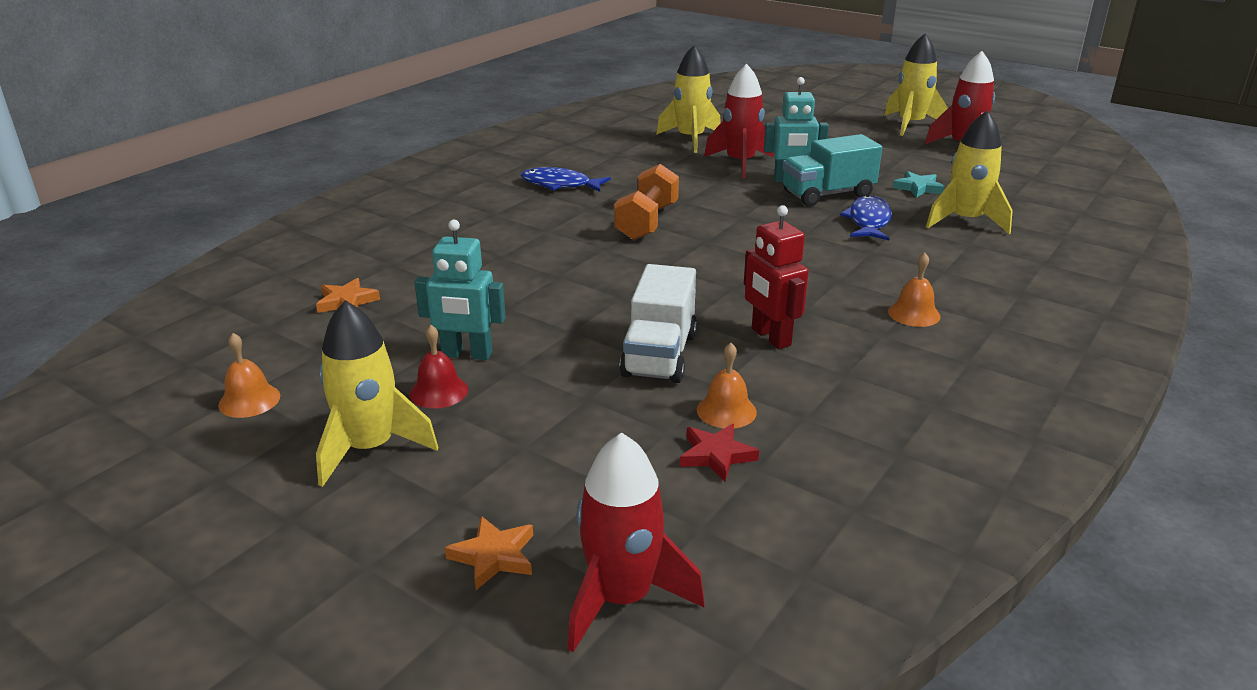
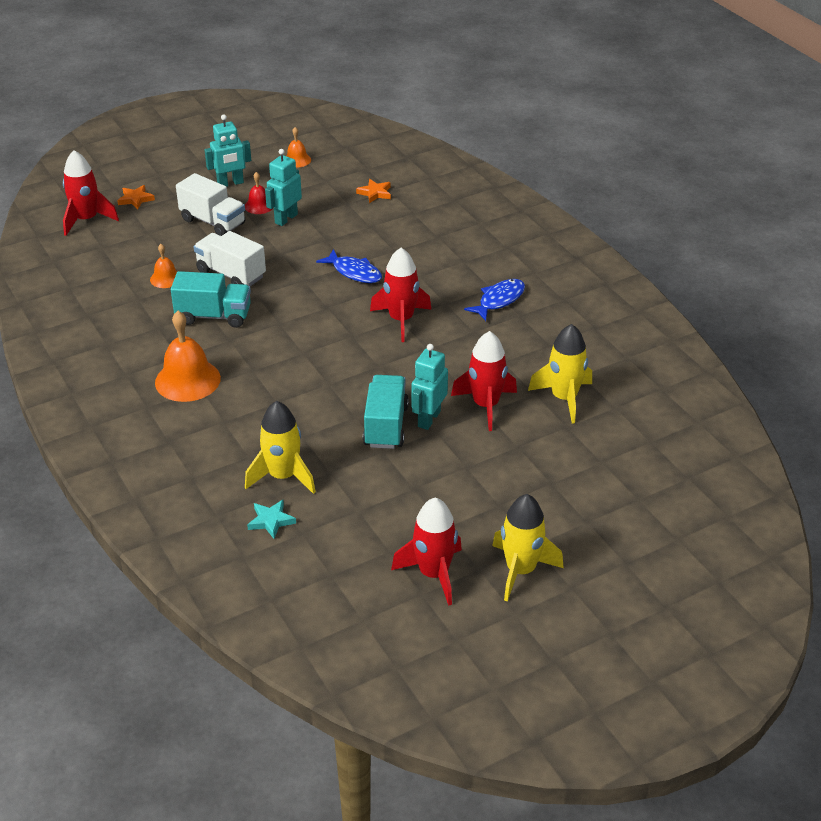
camera: 115 degrees right, 10 degrees up
yellow rocket [316,300,439,487] -> turquoise robot [205,115,251,187]
orange dumbbell [614,164,679,240] -> red rocket [370,248,432,342]
red star [680,424,759,482] -> none
red robot [744,205,809,349] -> turquoise truck [171,271,251,328]
blue fish [840,195,892,240] -> blue fish moved to [316,249,382,283]
orange bell [888,253,941,327] -> orange bell [155,311,221,402], size x1.88
turquoise star [893,171,945,198] -> turquoise star moved to [247,500,296,539]
none -> white truck [176,173,245,236]

